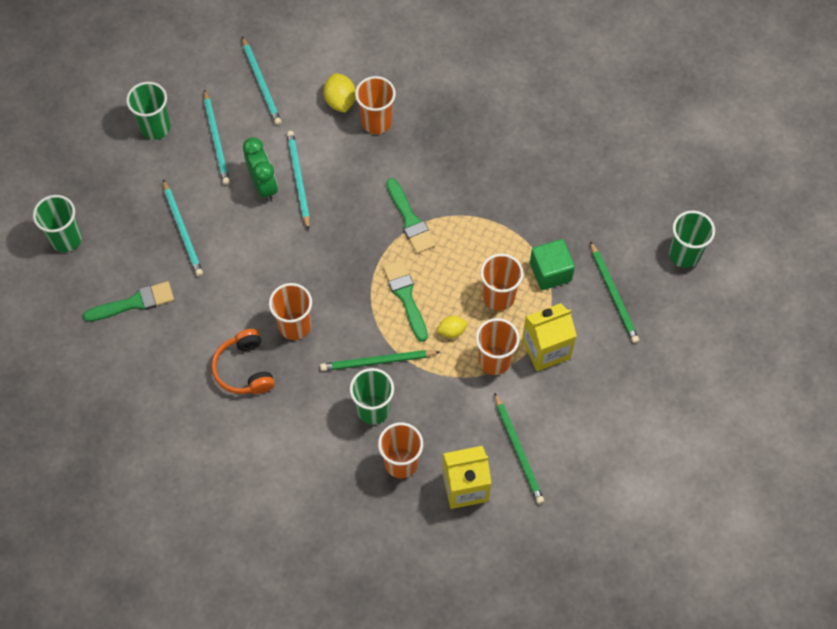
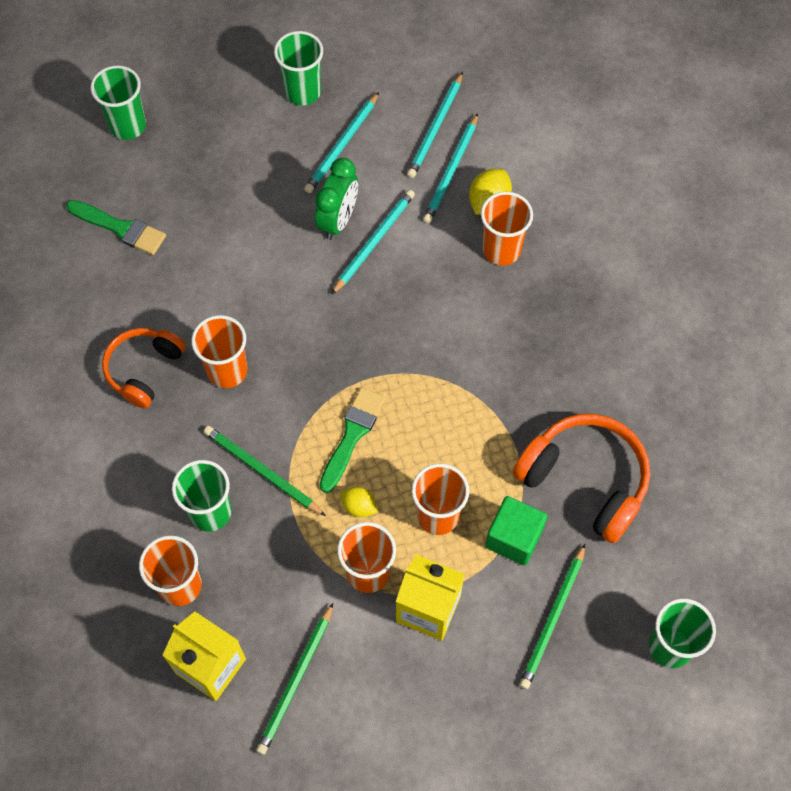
camera: 45 degrees right, 0 degrees up
turquoise pencil [163,180,203,276] -> turquoise pencil moved to [423,113,478,223]
green brush [386,178,436,254] -> none
none -> orange headphones [513,414,650,543]

